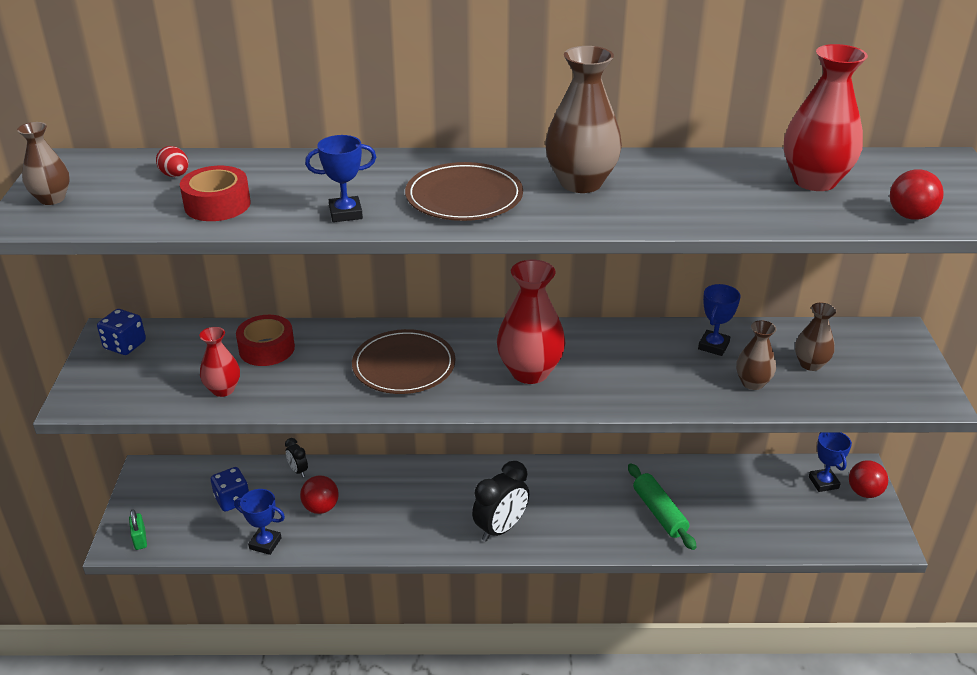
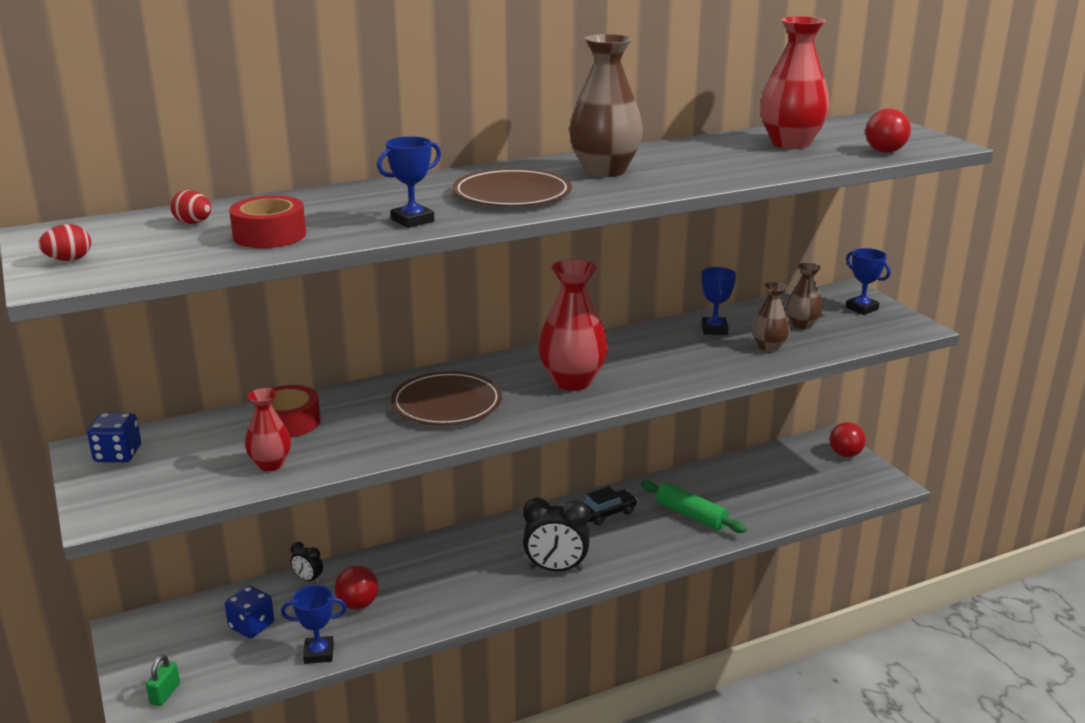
camera: 25 degrees left, 10 degrees down
brown vase [17,122,70,205] -> red egg [39,224,91,261]
green padlock [129,509,147,550] -> green padlock turned 60 degrees clockwise [146,654,180,706]
black clock [472,461,529,541] -> black clock turned 75 degrees clockwise [523,498,590,571]
blue trophy [809,433,852,492] -> blue trophy moved to [846,248,891,315]
none -> black car [585,486,638,525]

